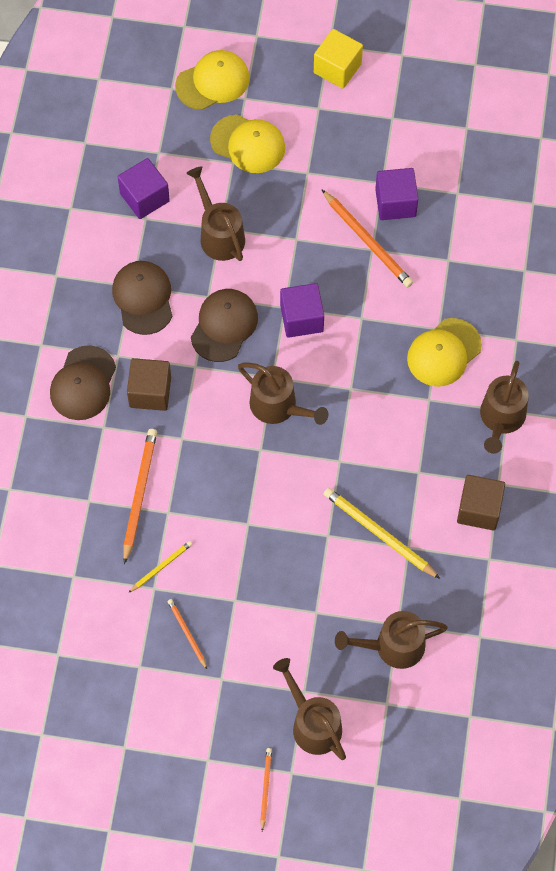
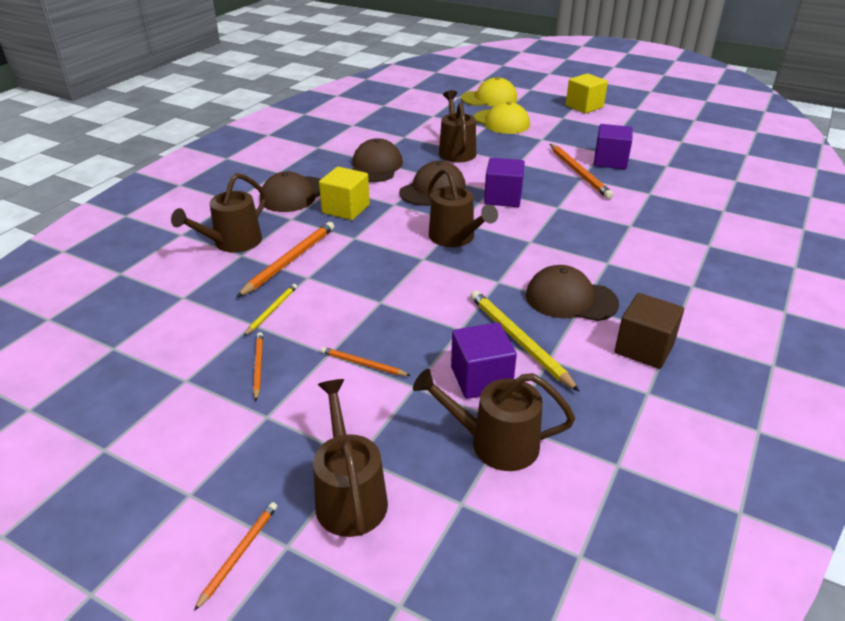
camera: 20 degrees right, 30 degrees down
purple cube [118,158,170,219] -> purple cube moved to [451,322,517,399]
brown cube [127,358,171,411] -> yellow cube [319,167,370,220]
yellow pencil [128,541,192,593] -> yellow pencil turned 45 degrees counterclockwise [244,284,297,336]
yellow cap [407,318,482,387] -> none
brown watering can [480,361,529,454] -> brown watering can moved to [171,173,267,253]
none -> orange pencil [321,347,411,376]
none -> brown cap [526,265,619,321]

